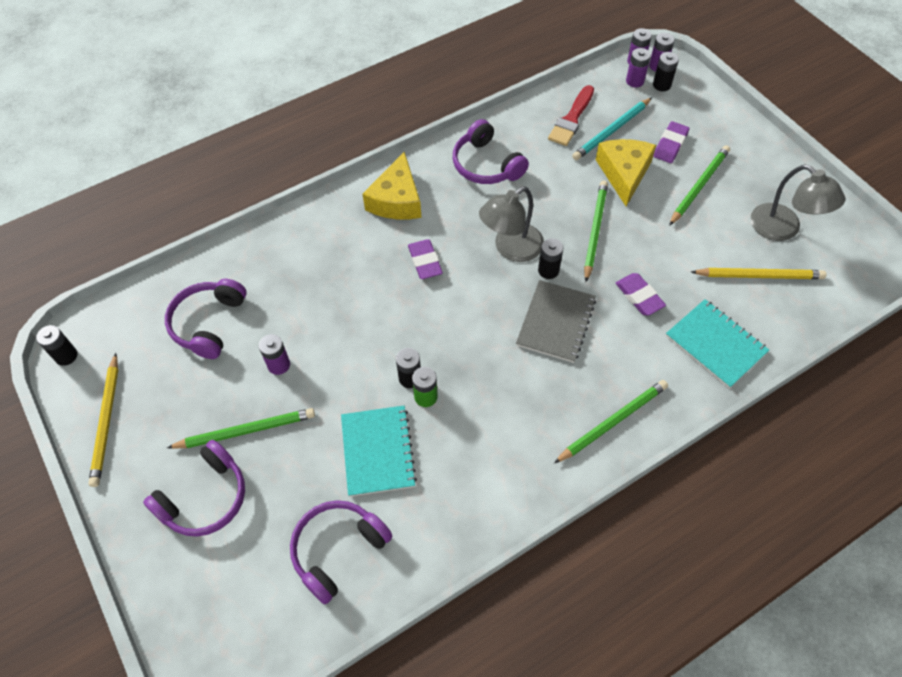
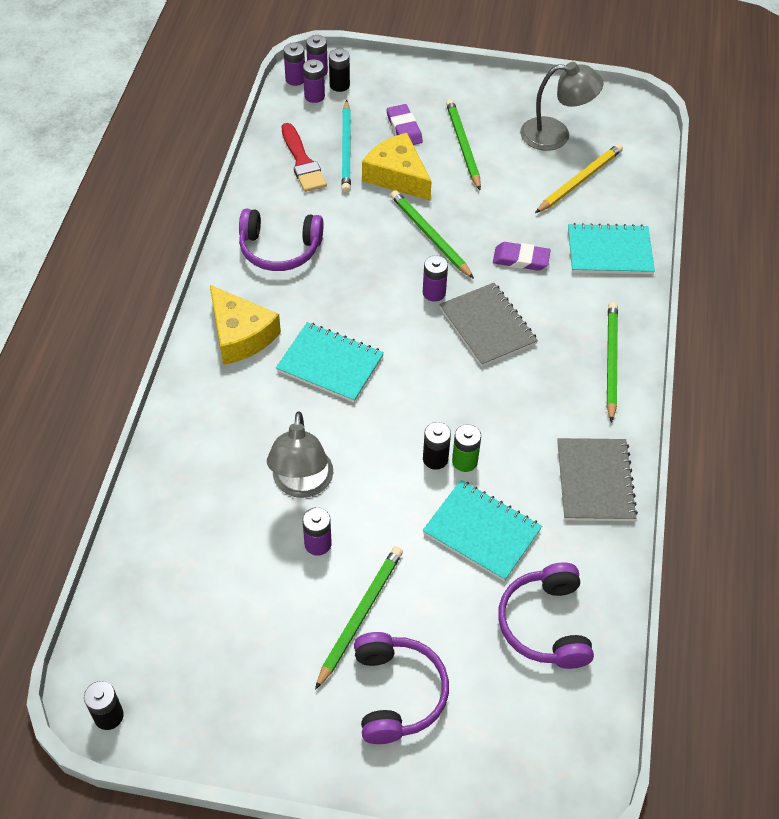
camera: 50 degrees left, 5 degrees down
yellow pencil [88,353,118,487] -> none
purple headphones [165,279,247,359] -> none
purple eraser [408,239,443,279] -> turquoise notebook [276,322,384,402]
grey lamp [479,186,544,262] -> grey lamp moved to [267,411,333,498]
black battery [538,238,563,279] -> purple battery [423,255,448,302]
none -> grey notebook [557,438,638,521]

